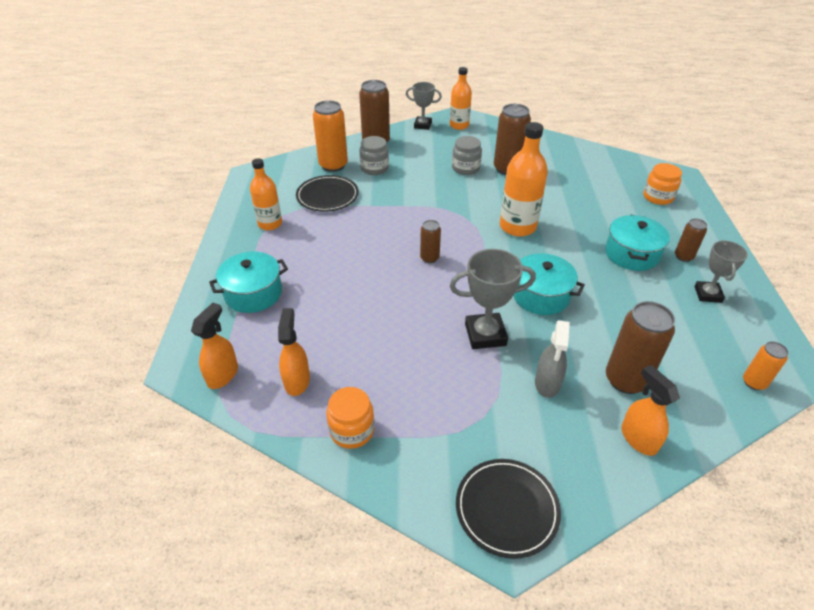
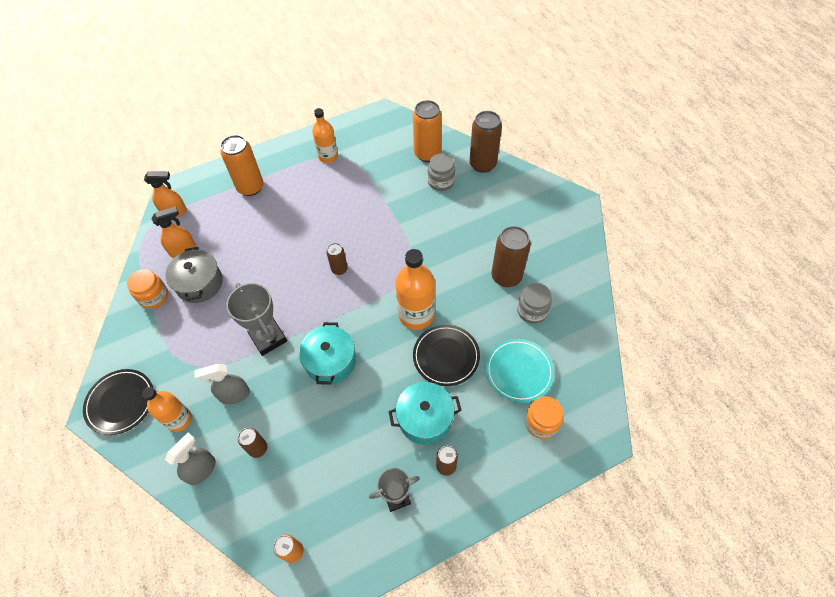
camera: 65 degrees right, 15 degrees up
turquoise pot [209,252,288,313] -> orange can [220,135,263,196]
black plate [296,175,359,212] -> black plate moved to [413,325,480,386]
grey trophy [406,82,442,130] -> none
orange bottle [450,67,472,130] -> orange bottle moved to [142,387,192,432]
grey jar [452,136,482,175] -> grey jar moved to [517,283,552,324]
brown can [606,301,675,394] -> brown can [238,428,267,458], size x0.55
orange spray bottle [621,365,680,456] -> grey spray bottle [165,433,216,485]
none -> grey pot [165,247,223,303]
none -> turquoise plate [486,339,554,402]

